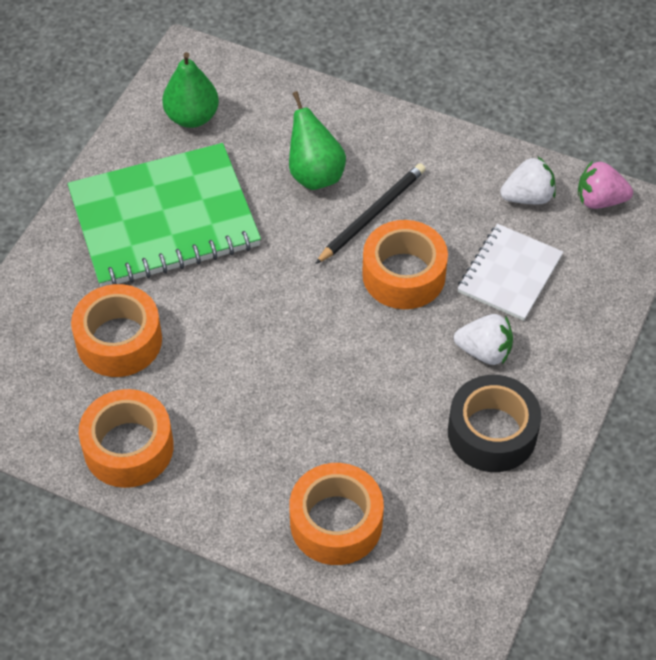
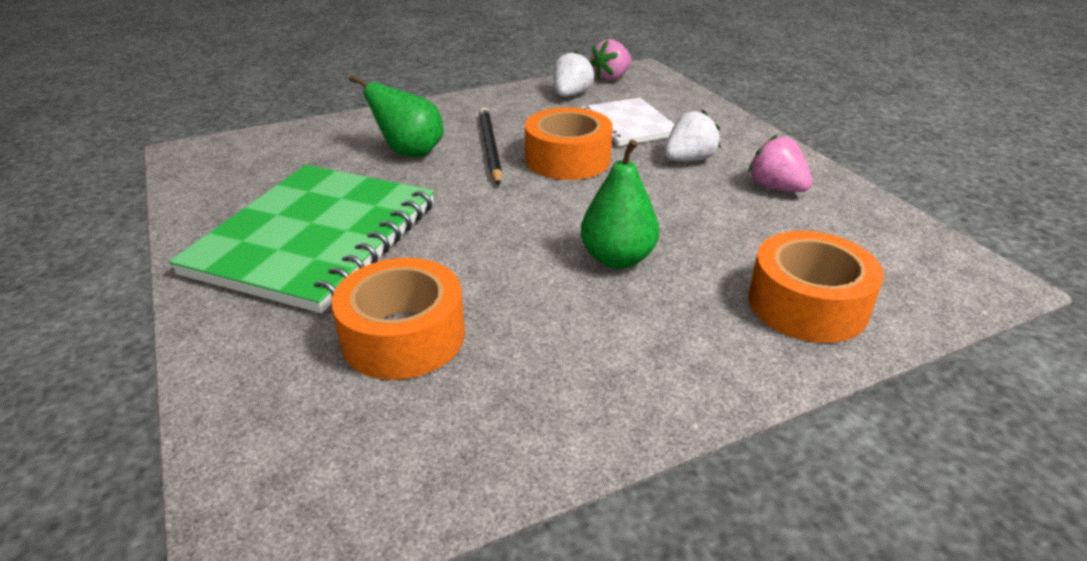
camera: 50 degrees left, 20 degrees down
orange tape [79,389,174,488] -> none
green pear [162,52,219,128] -> green pear moved to [581,139,659,269]
black tape [448,375,541,472] -> pink strawberry [748,135,812,192]

